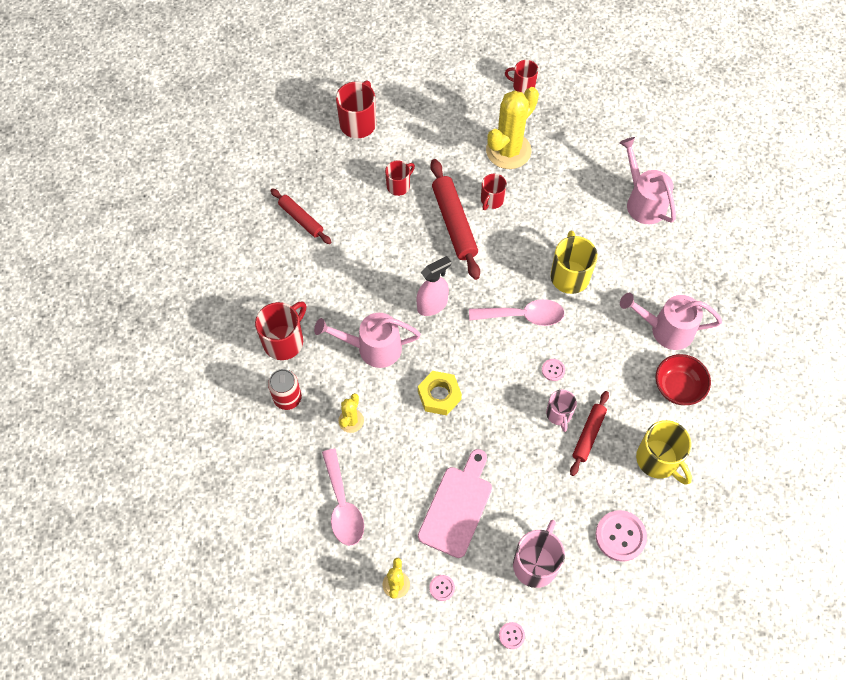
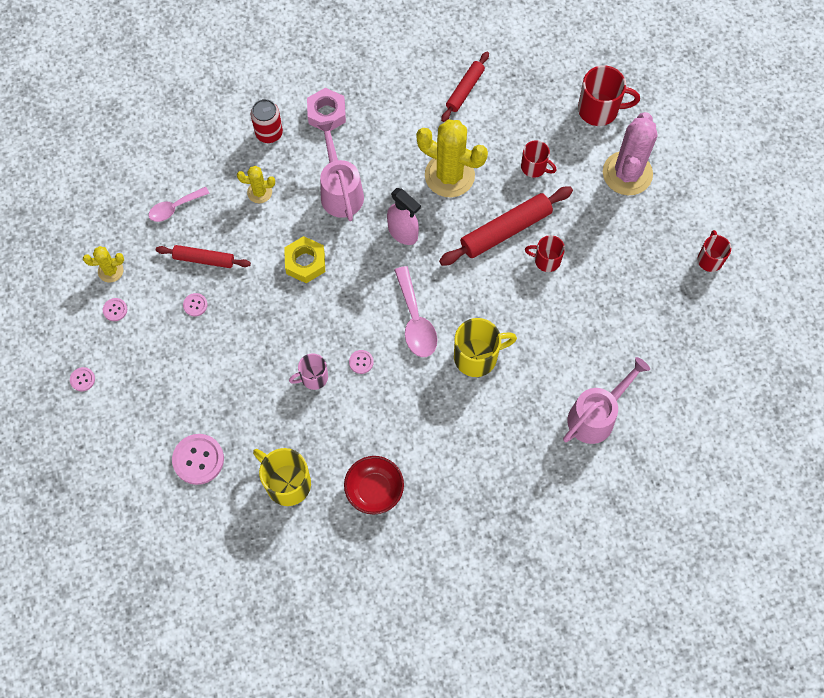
camera: 75 degrees right, 5 degrees up
red mug [255,301,306,360] -> pink nut [307,88,346,131]
pink spoon [322,449,364,546] -> pink spoon [149,187,210,222], size x0.66
pink cutting board [418,449,492,558] -> pink button [183,293,208,317]
yellow cactus [486,87,539,169] -> yellow cactus moved to [416,120,488,198]
pink mug [513,520,565,588] -> none
red rolling pin [570,391,609,476] -> red rolling pin moved to [156,245,251,268]
pink watering can [620,293,722,350] -> none
yellow mug [636,420,692,485] -> yellow mug turned 90 degrees clockwise [253,448,311,506]
none -> pink cactus [603,112,657,195]

